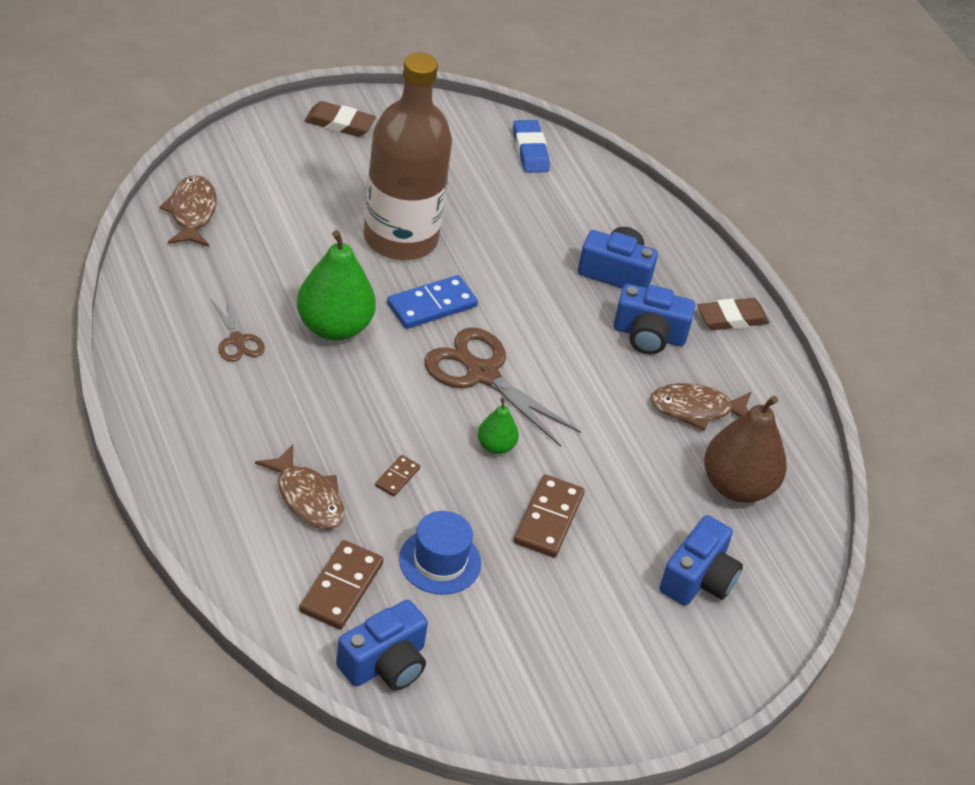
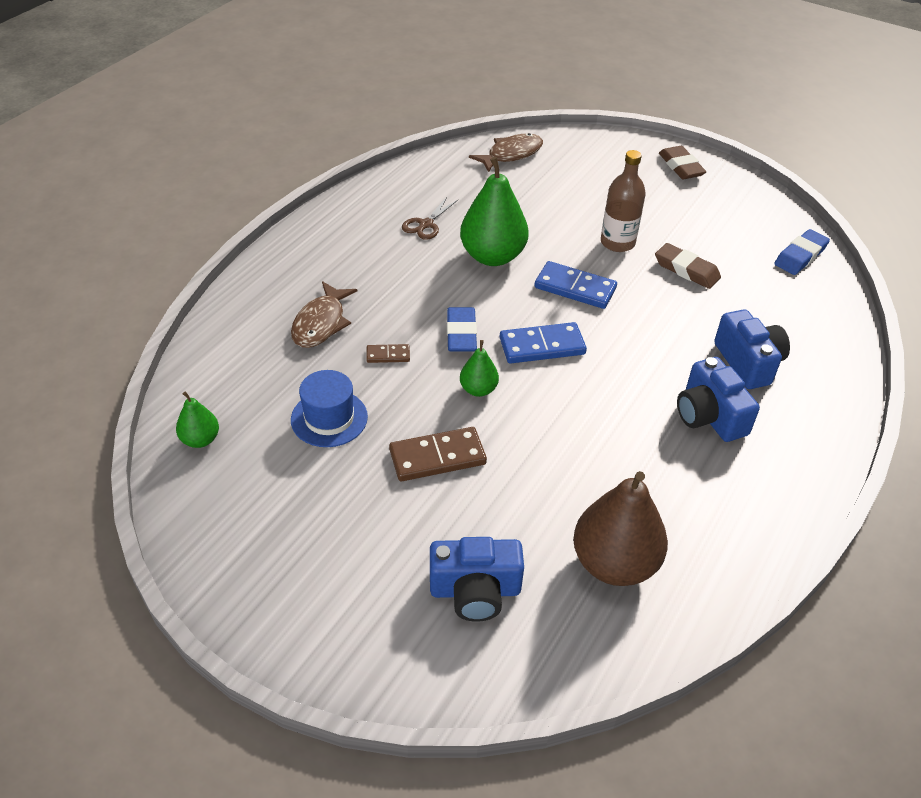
camera: 60 degrees right, 0 degrees up
brown domino [299,540,384,629] -> none
blue camera [336,600,428,691] -> green pear [176,391,219,448]
brown bottle [363,53,452,260] -> brown bottle [601,150,646,252], size x0.52
brown scissors [424,327,581,447] -> blue domino [500,322,587,364]
brown fish [650,383,751,431] -> none
brown eraser [697,298,770,330] -> brown eraser moved to [655,243,721,289]
none -> blue eraser [447,307,477,352]

